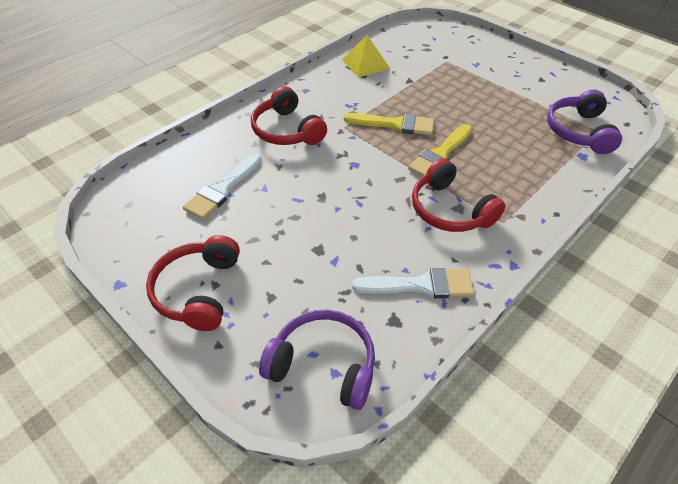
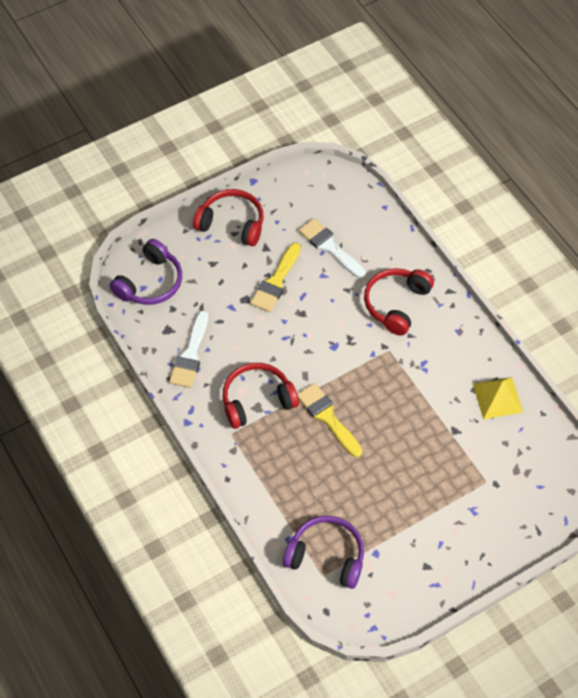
camera: 105 degrees right, 10 degrees up
red headphones [251,86,327,145] -> red headphones turned 45 degrees counterclockwise [364,268,434,336]
yellow brush [344,113,434,135] -> yellow brush moved to [250,243,301,312]

